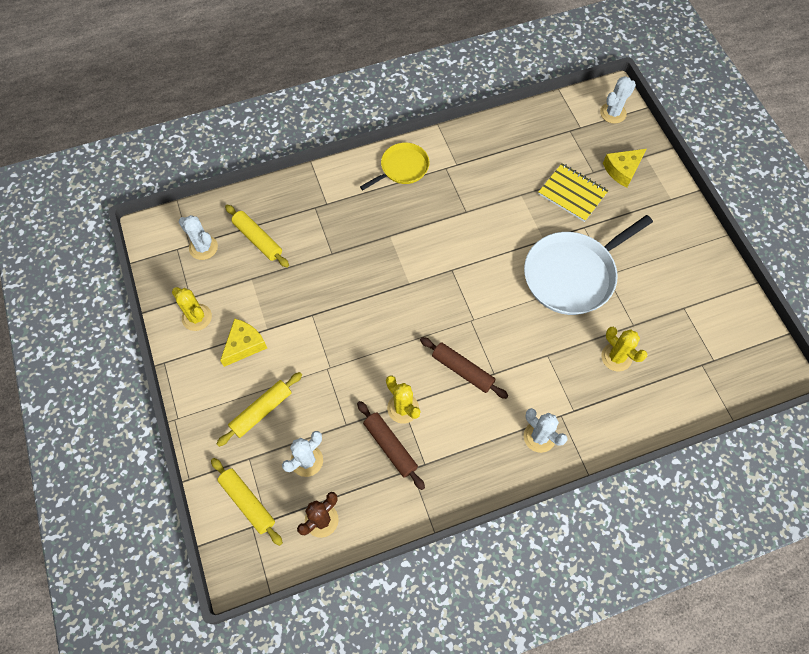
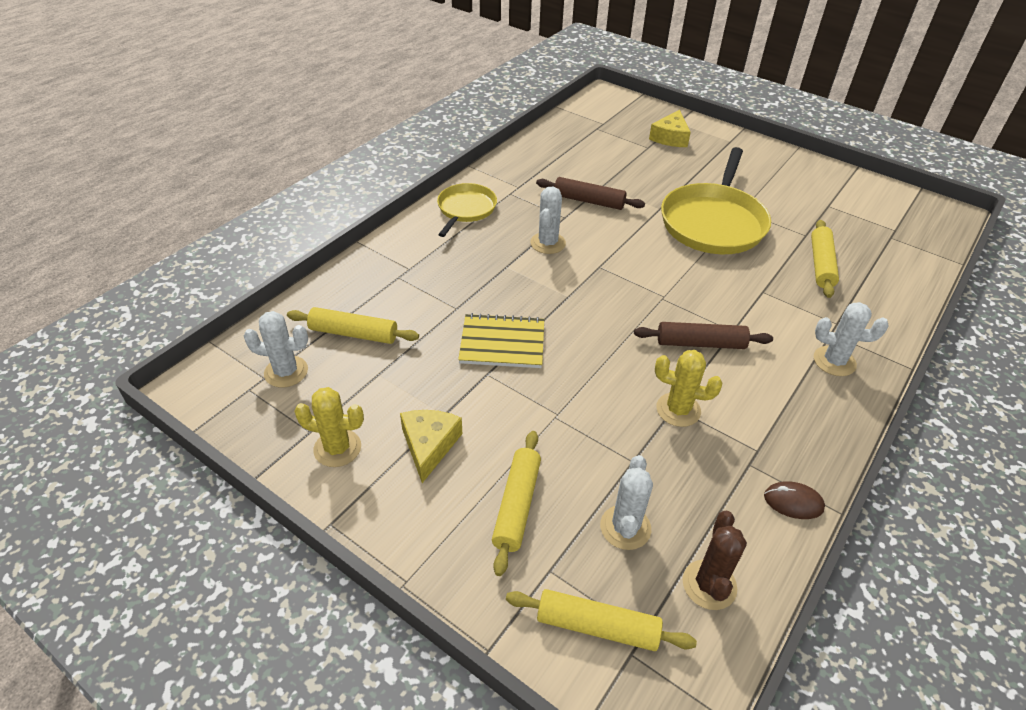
camera: 35 degrees left, 20 degrees down
brown rolling pin [357,401,425,490] -> brown rolling pin moved to [536,177,645,210]
white pan [524,215,653,315] -> yellow pan [661,147,771,254]
yellow notebook [538,163,609,222] -> yellow notebook moved to [458,313,544,368]
white cactus [600,76,636,123] -> white cactus moved to [530,186,566,254]
yellow cactus [601,327,647,371] -> yellow rolling pin [811,220,839,298]
none -> brown mouse [764,481,825,519]

